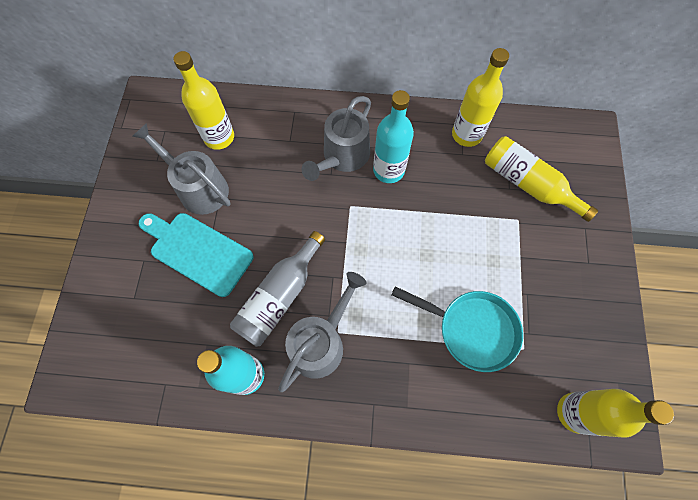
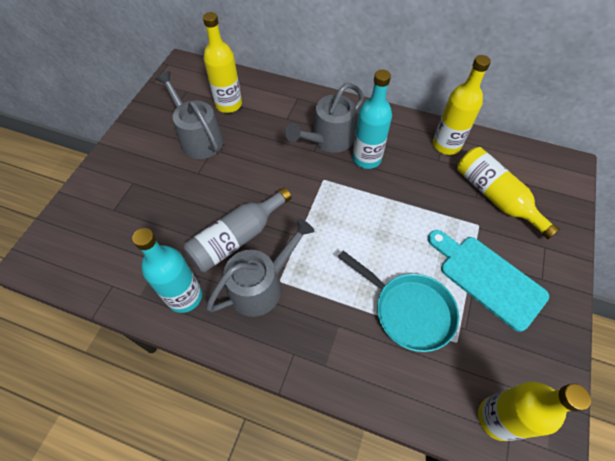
camera: 15 degrees right, 10 degrees down
turquoise cutting board [139,213,253,297] -> turquoise cutting board moved to [428,230,549,332]

